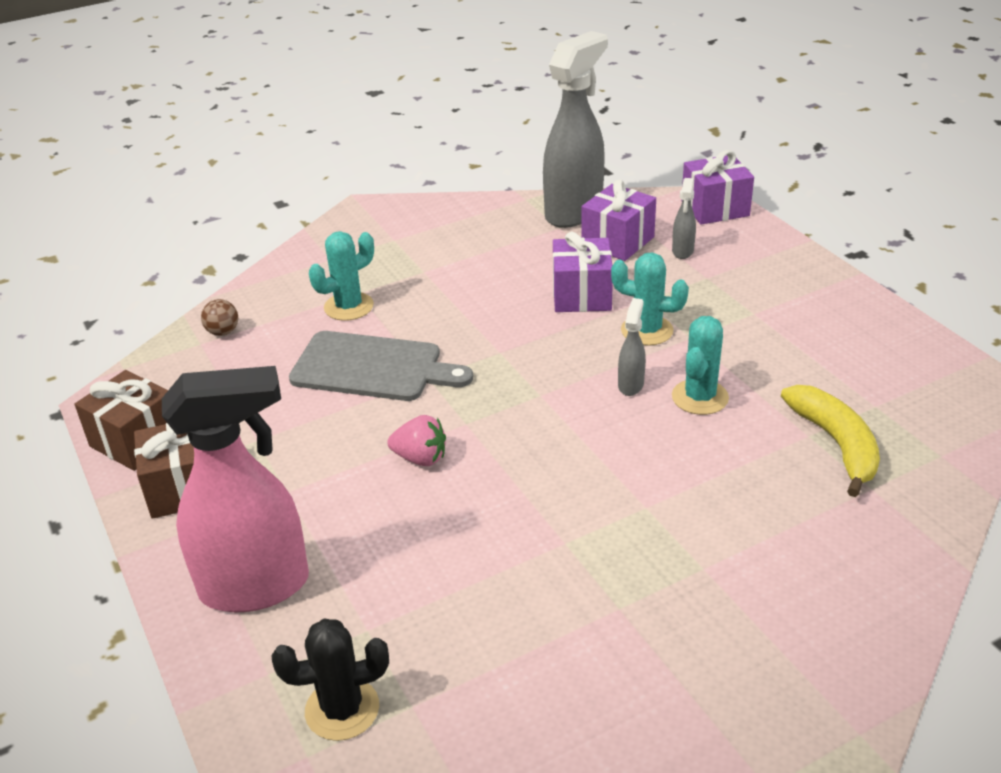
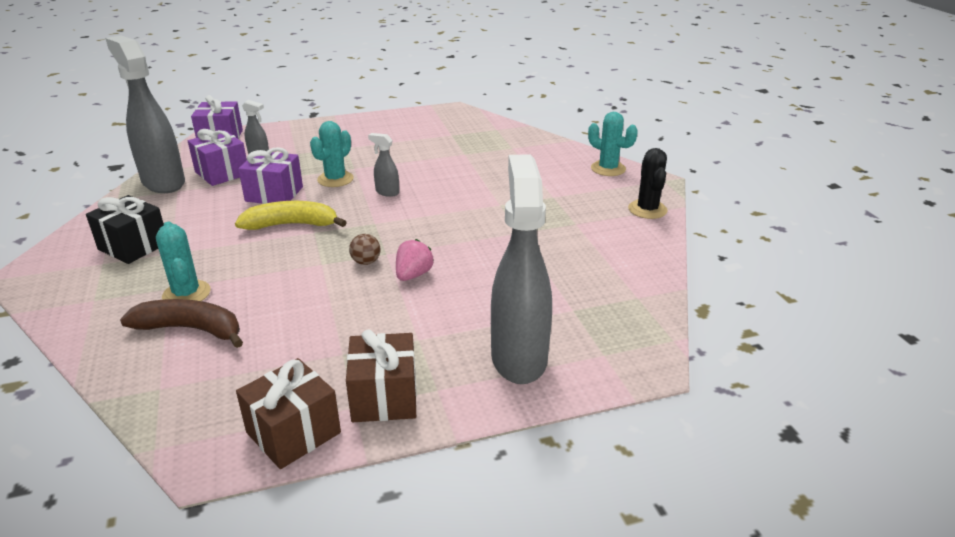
camera: 80 degrees left, 5 degrees down
pink spray bottle [162,366,309,612] -> grey spray bottle [491,155,552,384]
brown ball [201,299,238,336] -> brown ball moved to [349,234,381,265]
black cactus [271,619,389,741] -> black cactus moved to [628,148,668,219]
grey cutting board [289,331,473,401] -> none
turquoise cactus [672,316,729,415] -> turquoise cactus moved to [588,112,638,176]
yellow banana [781,385,880,497] -> yellow banana moved to [235,201,347,230]
none -> black gift [86,195,164,264]
none -> brown banana [120,299,243,348]

